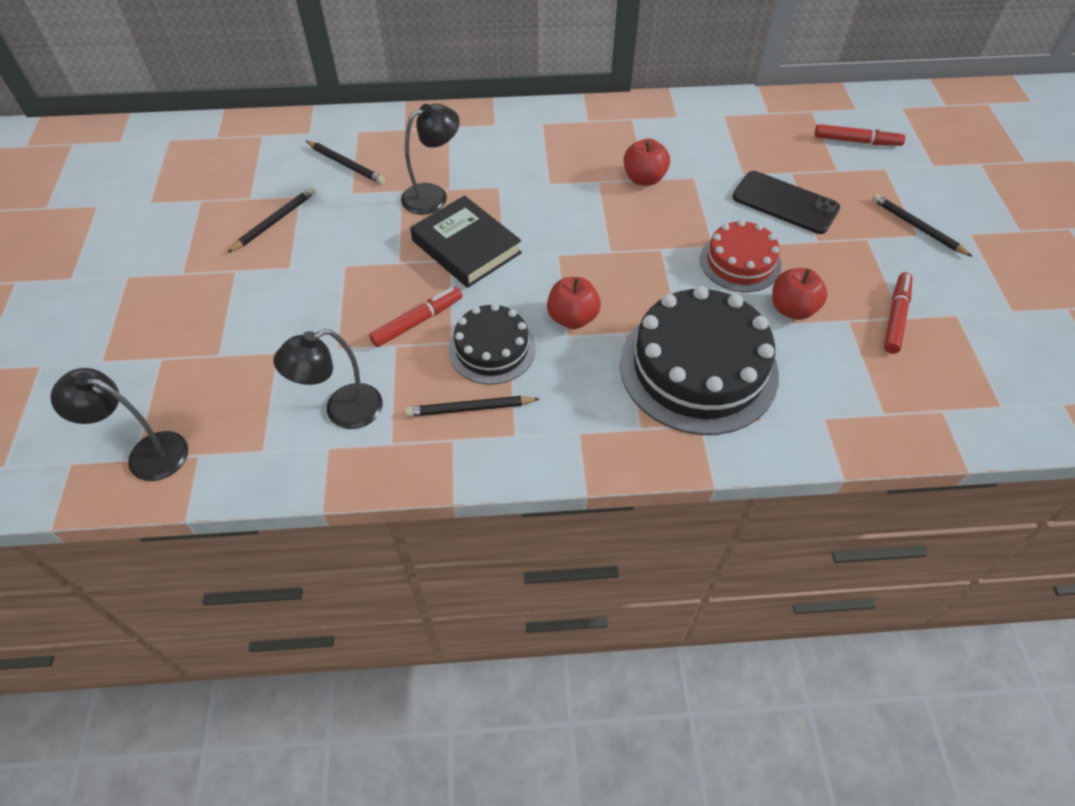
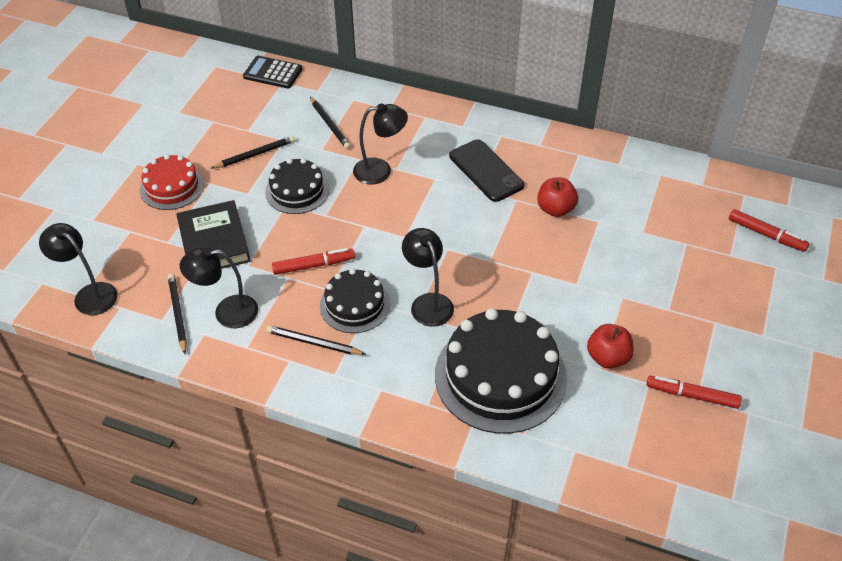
camera: 25 degrees right, 5 degrees down
black book [410,196,522,288] -> black book moved to [177,200,251,269]
red apple [547,277,601,329] -> black lamp [402,228,454,327]
red cake [700,220,781,292] -> red cake moved to [140,154,204,210]
black phone [732,171,840,234] -> black phone moved to [449,139,525,202]
black pencil [872,194,973,257] -> black pencil moved to [168,274,187,354]
red marker [884,272,913,354] -> red marker turned 120 degrees counterclockwise [646,376,742,409]
none -> black calculator [243,56,303,88]
none -> black cake [265,158,329,214]

